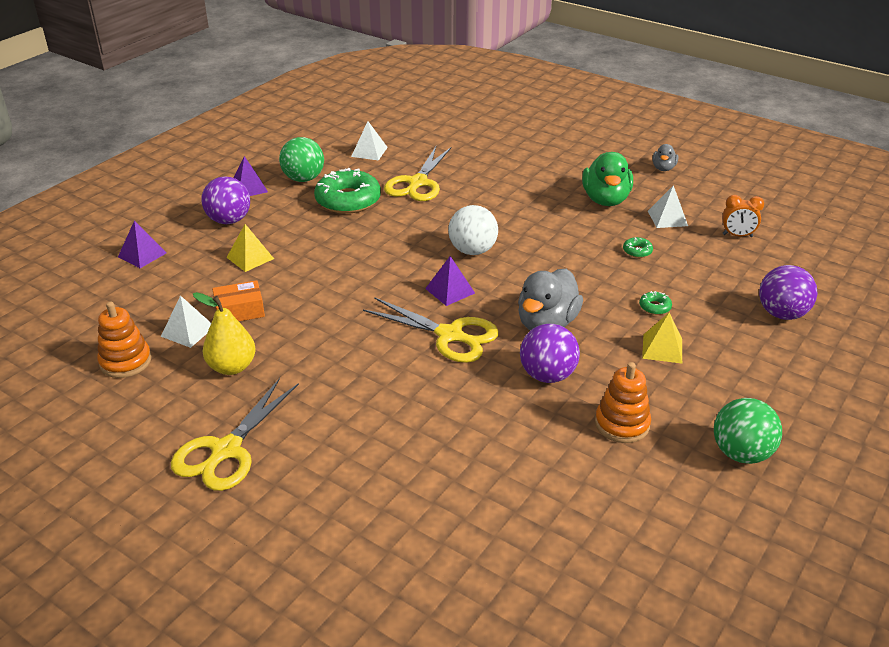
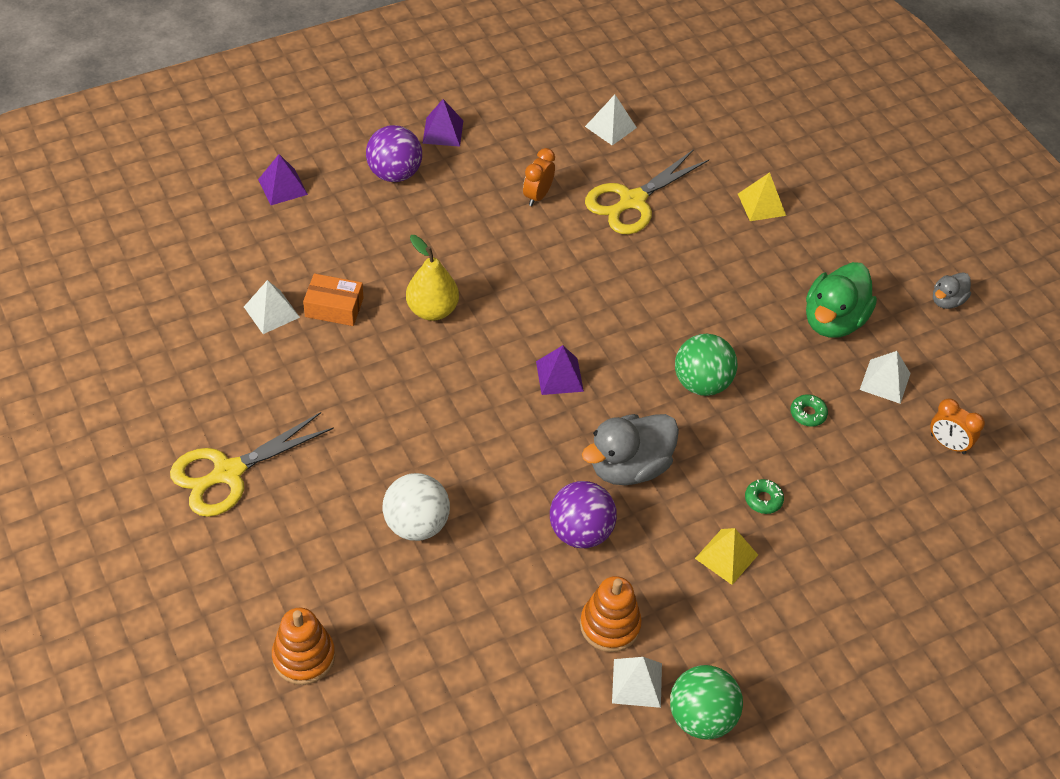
camera: 25 degrees right, 15 degrees up
orange stacking toy [97,302,151,378] -> orange stacking toy moved to [272,608,335,685]
yellow pear [193,292,256,375] -> yellow pear moved to [406,235,459,321]
yellow pyramid [226,224,274,272] -> yellow pyramid moved to [738,172,786,221]
green ball [279,137,324,182] -> green ball moved to [675,334,738,396]
green donut [314,168,381,214] -> orange clock [523,148,555,206]
yellow scissors [363,297,499,363] -> none
white ball [448,205,498,255] -> white ball moved to [382,473,450,541]
purple ball [759,265,817,320] -> none
none -> white pyramid [612,657,662,708]

